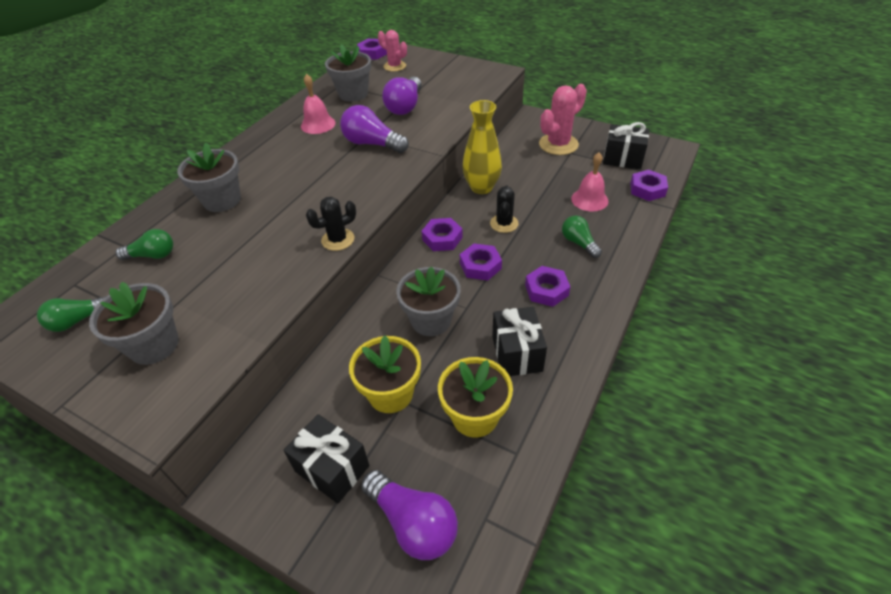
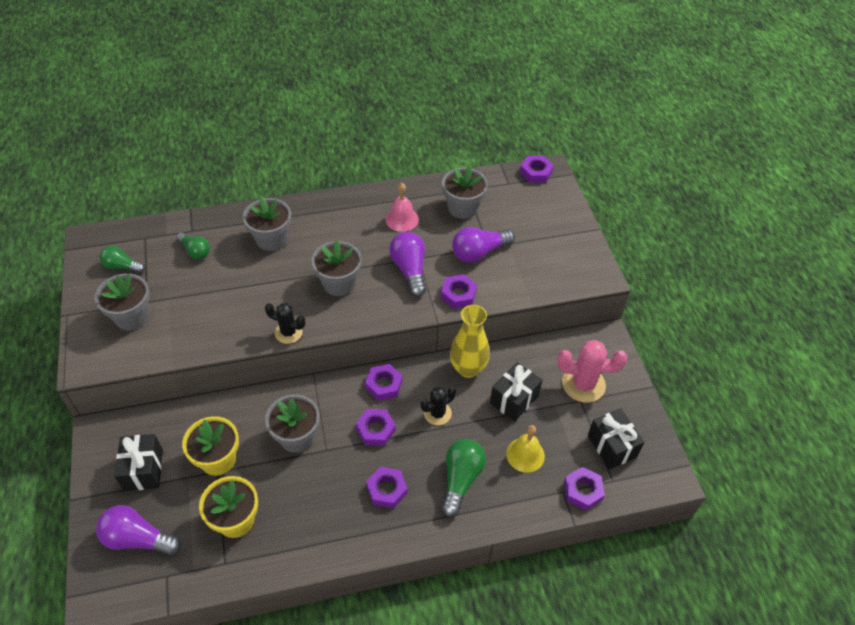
camera: 45 degrees right, 5 degrees up
purple light bulb [361,470,458,560] -> purple light bulb turned 105 degrees clockwise [96,505,180,555]
pink cactus [378,30,407,72] -> none
black gift [492,307,547,376] -> black gift moved to [490,362,542,421]
green light bulb [562,215,602,258] -> green light bulb [441,439,486,517], size x1.55
pink bell [571,153,608,212] -> yellow bell [506,425,545,473]
none -> grey flower pot [311,240,362,296]
none -> purple nut [441,274,477,309]

